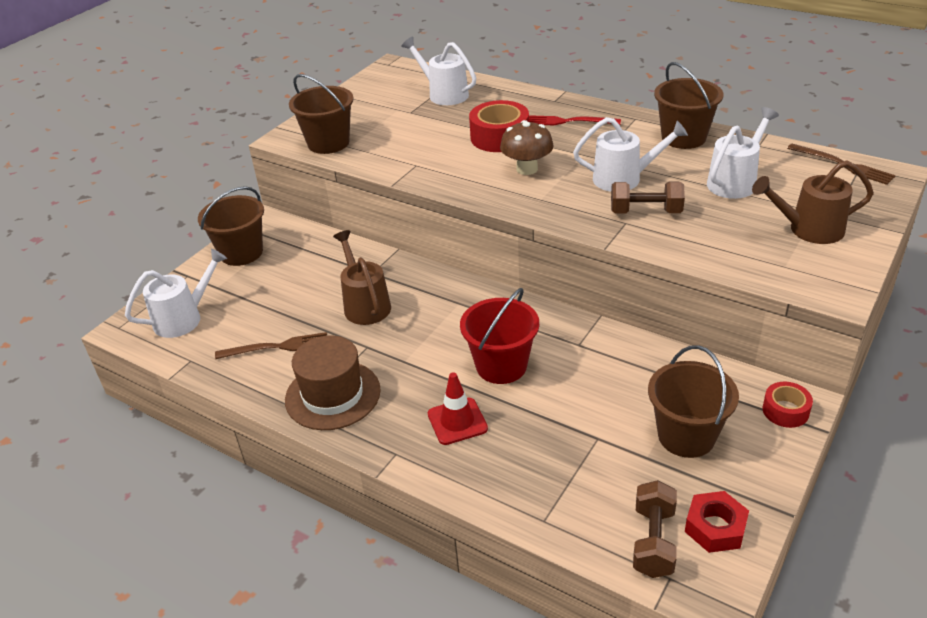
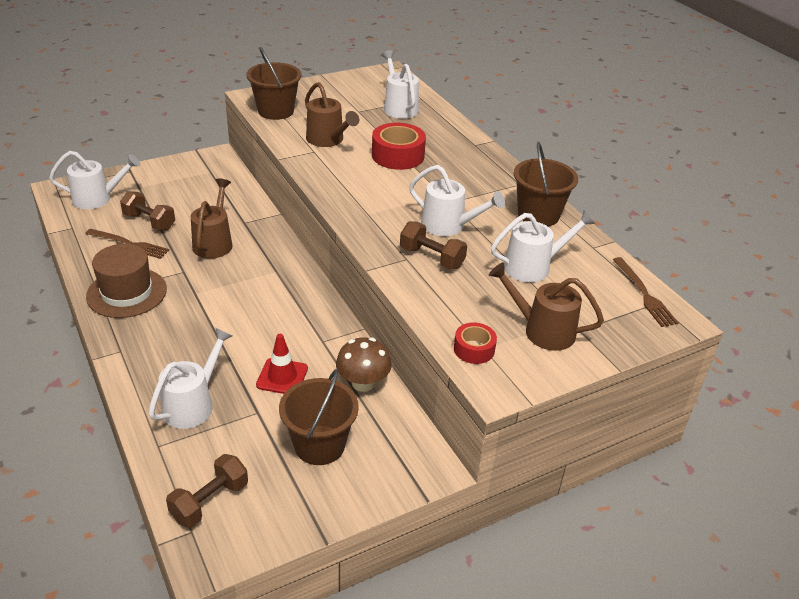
camera: 25 degrees right, 0 degrees up
brown bucket [198,186,264,266] -> none
red traffic cone [427,372,488,445] -> red traffic cone moved to [256,334,308,394]
red bucket [460,288,539,384] -> none
brown mushroom [500,120,554,175] -> brown mushroom moved to [336,338,392,392]
red fork [529,115,621,125] -> none
red nut [685,491,749,553] -> none
red tape [762,382,813,428] -> red tape moved to [454,323,497,364]
none -> brown dumbbell [120,191,175,230]
none -> white watering can [149,328,232,429]
none -> brown watering can [305,82,359,147]

